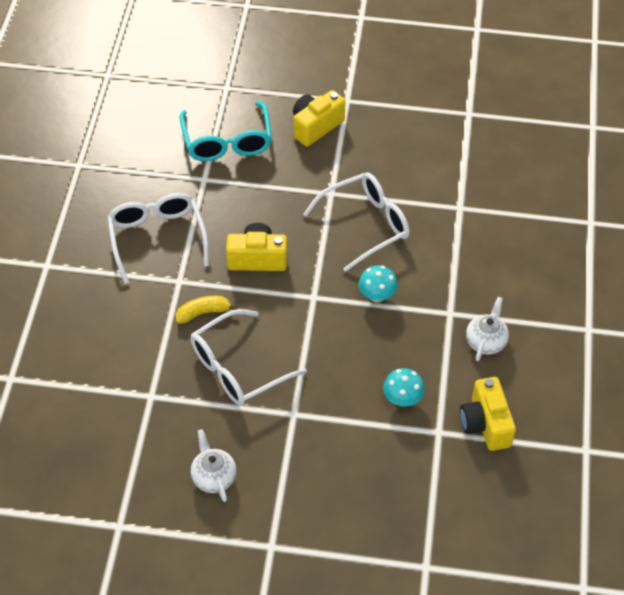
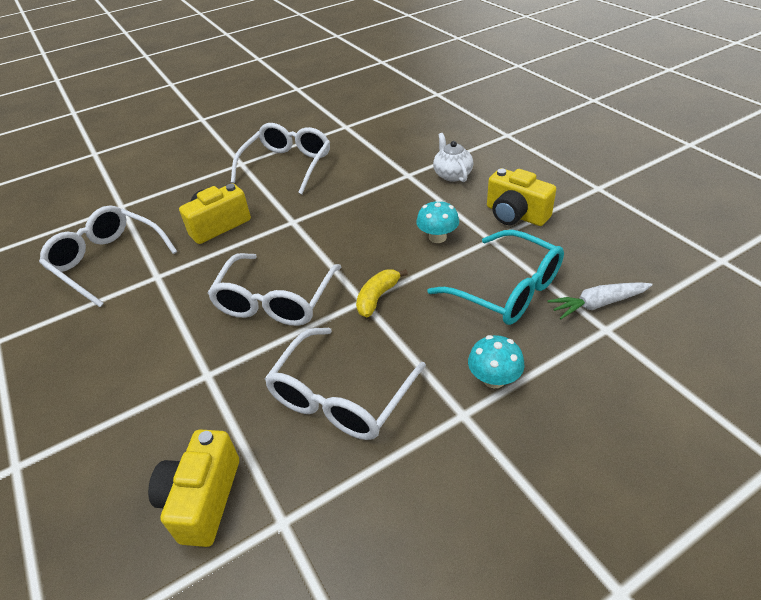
camera: 35 degrees left, 10 degrees down
yellow banana [176,296,237,324] -> yellow banana moved to [356,269,408,317]
turquoise glasses [180,101,272,161] -> turquoise glasses moved to [427,230,564,325]
white teapot [191,429,237,502] -> white glasses [265,328,426,440]
yellow camera [293,90,346,147] -> yellow camera moved to [148,429,239,547]
turquoise mushroom [358,265,398,302] -> turquoise mushroom moved to [468,335,524,388]
none -> white carrot [548,282,653,319]

